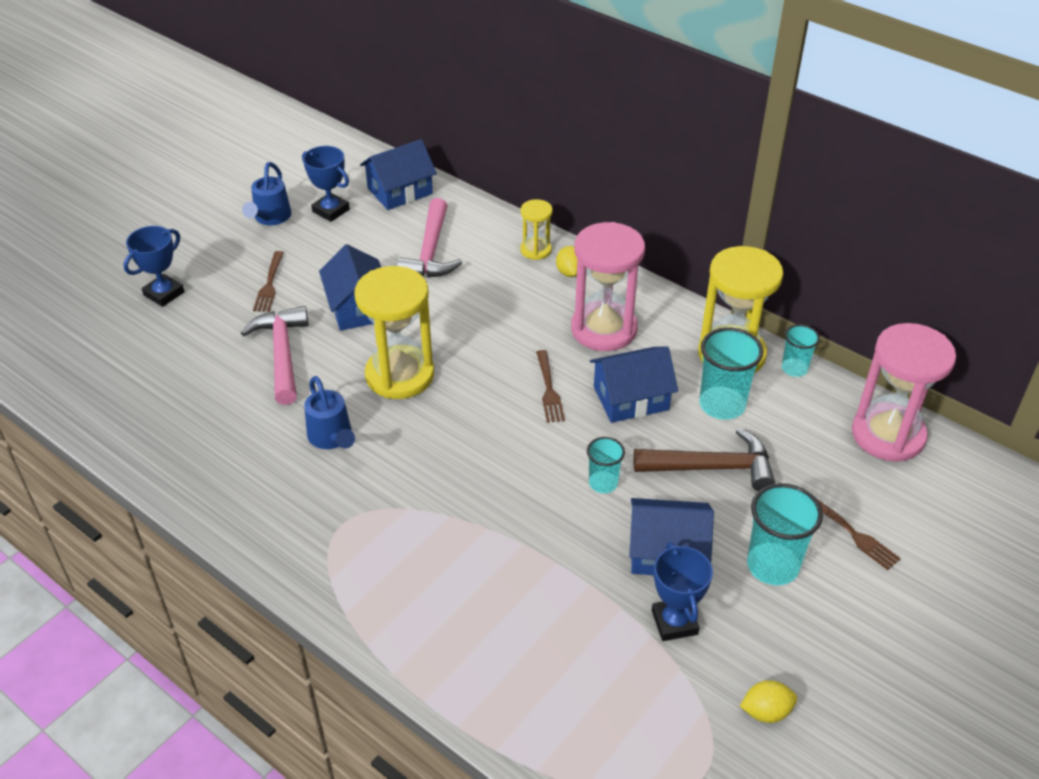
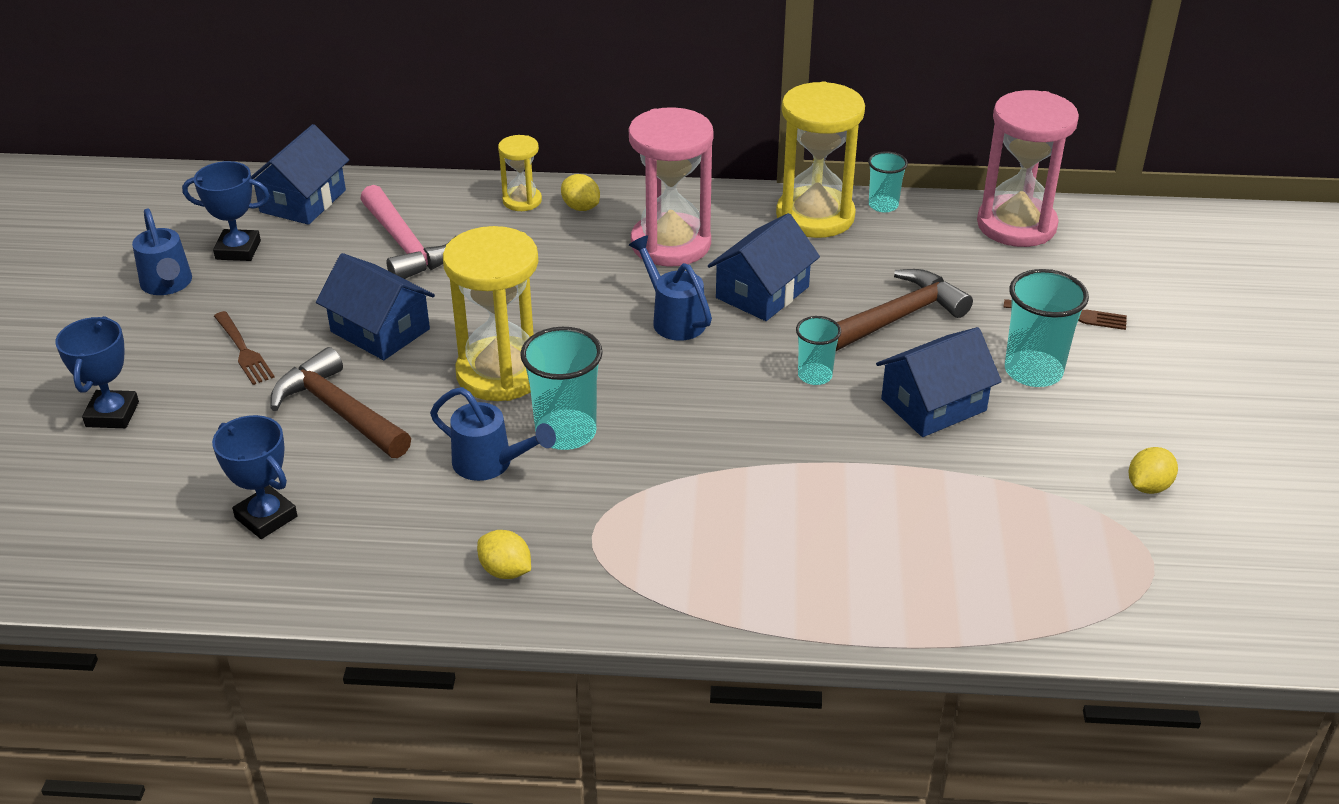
camera: 35 degrees left, 5 degrees down
pink hammer [241,306,309,405] -> brown hammer [270,347,411,458]
brown fork [536,350,565,423] -> blue watering can [629,235,712,341]
blue trophy [652,542,713,641] -> blue trophy moved to [212,415,298,539]
turquoise cup [699,327,763,420] -> turquoise cup moved to [520,327,603,450]
none -> yellow lemon [477,530,531,579]

